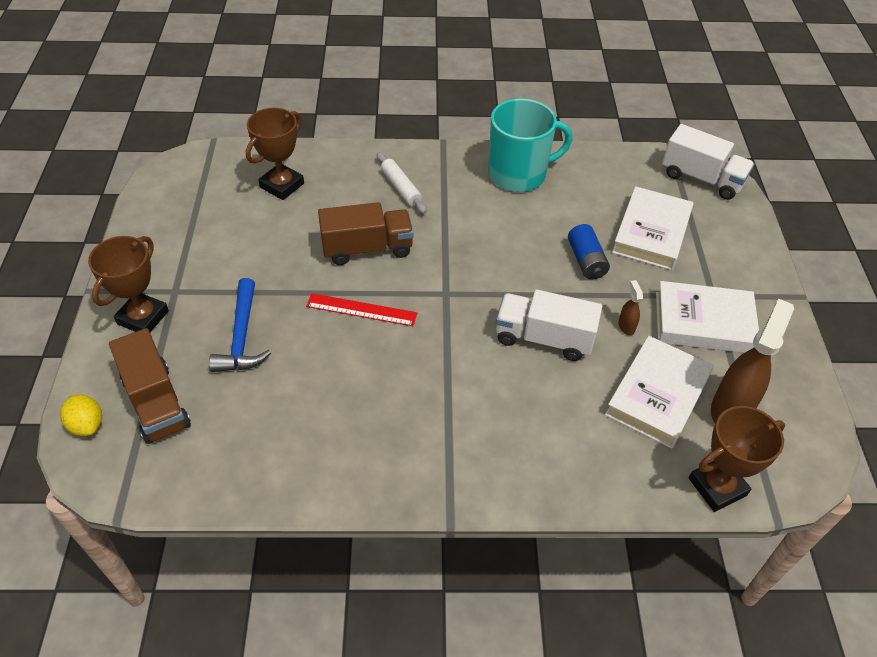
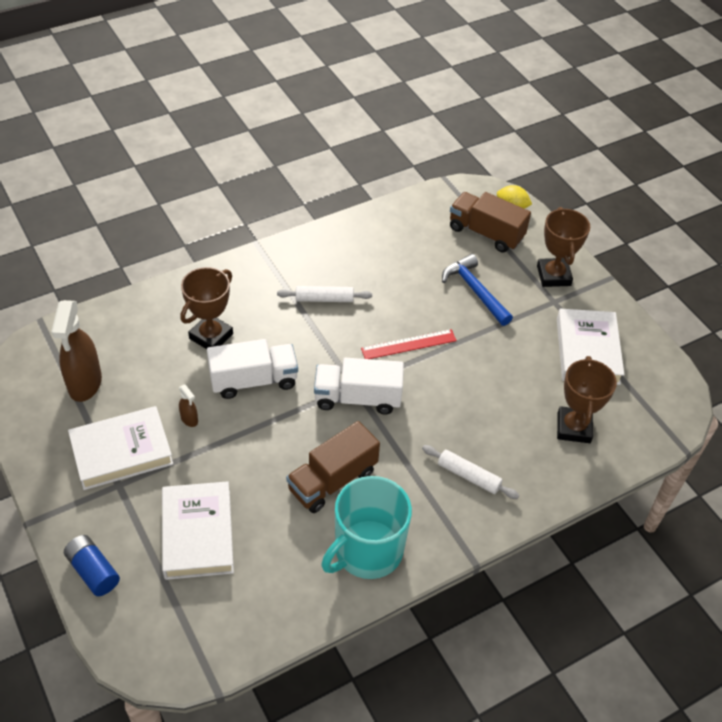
camera: 150 degrees right, 0 degrees up
brown truck [318,202,414,265] -> brown truck moved to [286,421,380,513]
blue battery [568,224,610,280] -> blue battery moved to [64,535,120,596]
white book [605,336,714,449] -> white book moved to [557,309,625,385]
white truck [662,124,754,200] -> white truck moved to [314,358,404,414]
brown trophy [689,406,785,512] -> brown trophy moved to [180,267,233,349]
none -> white rolling pin [277,286,372,302]

